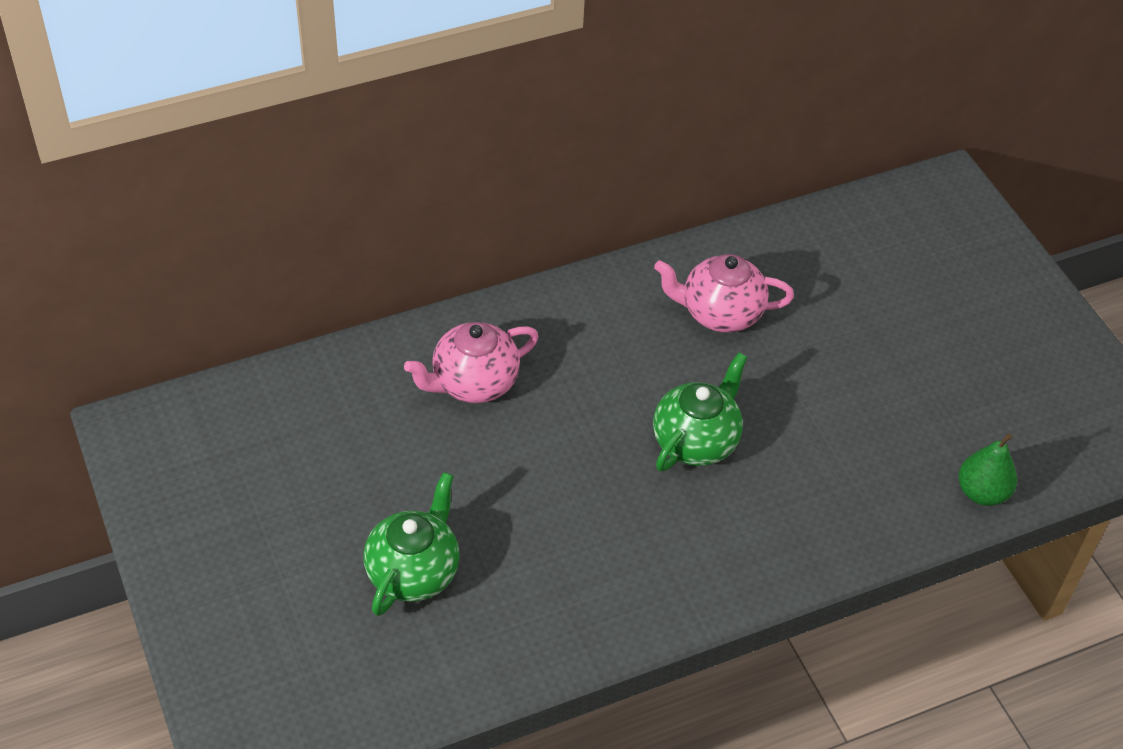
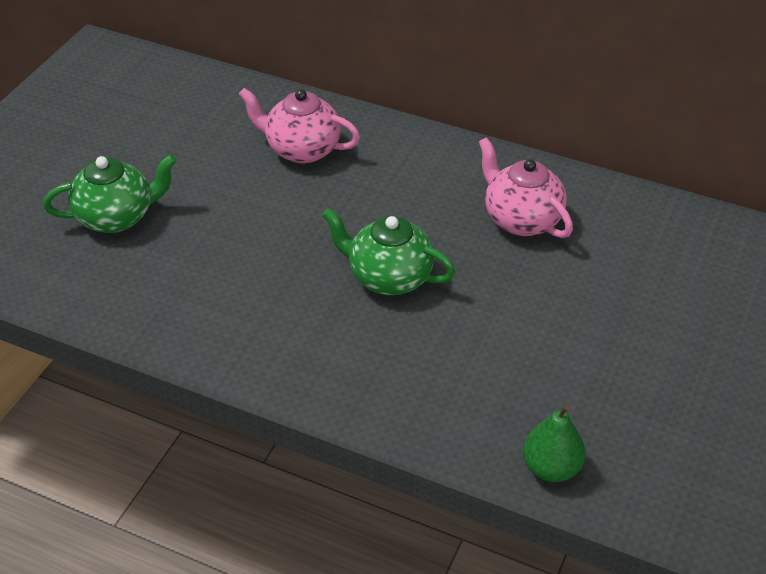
camera: 50 degrees right, 5 degrees down
green teapot [653,353,747,471] -> green teapot turned 150 degrees counterclockwise [322,208,455,295]

